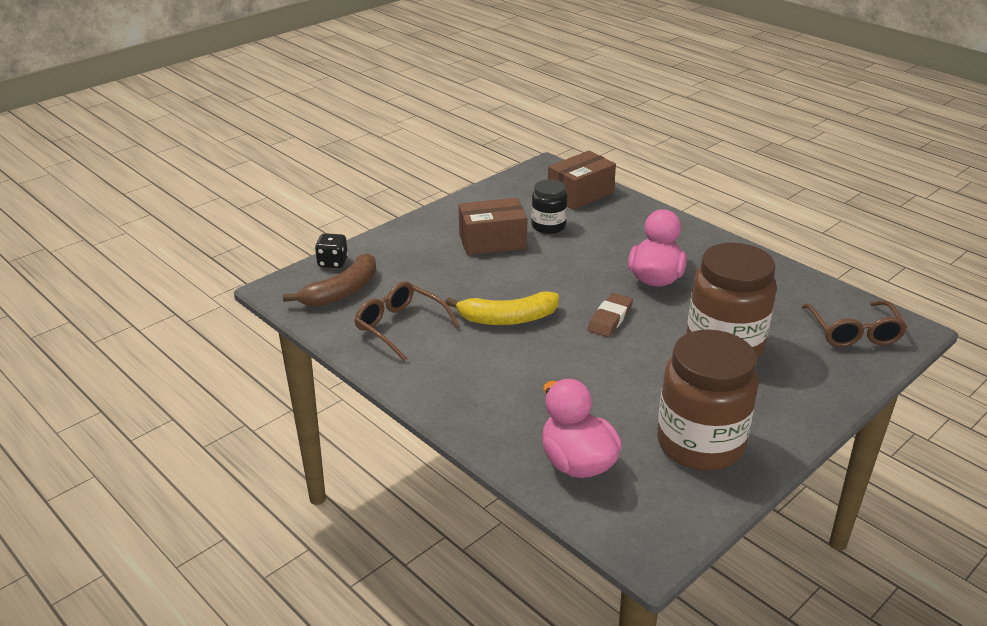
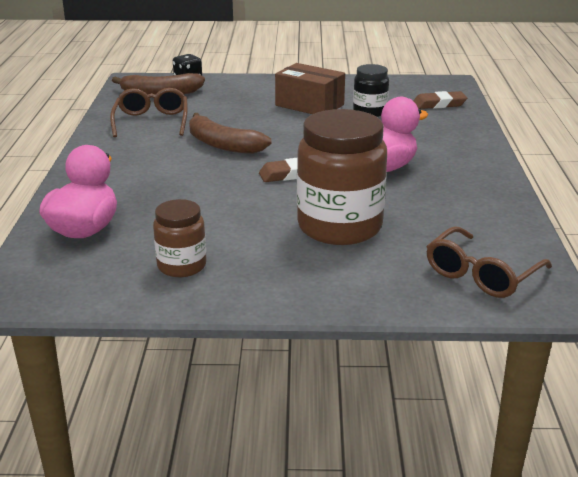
camera: 45 degrees right, 5 degrees down
yellow banana [445,291,559,325] -> brown banana [189,113,271,154]
brown box [548,151,616,210] -> brown eraser [413,91,467,109]
brown jar [657,330,759,471] -> brown jar [153,199,207,277], size x0.53

